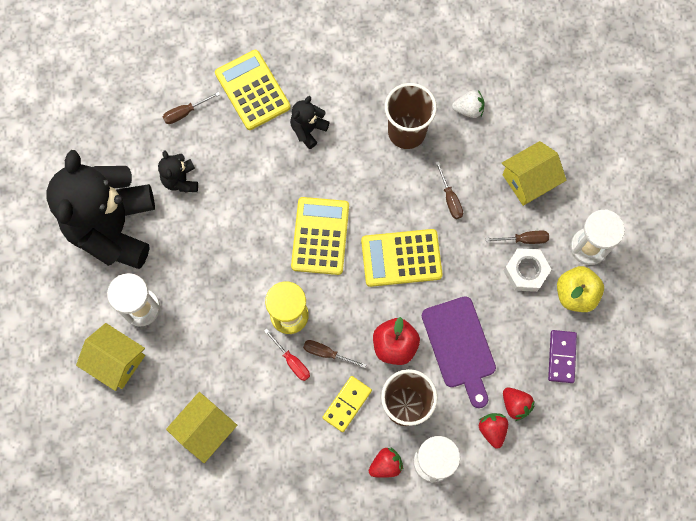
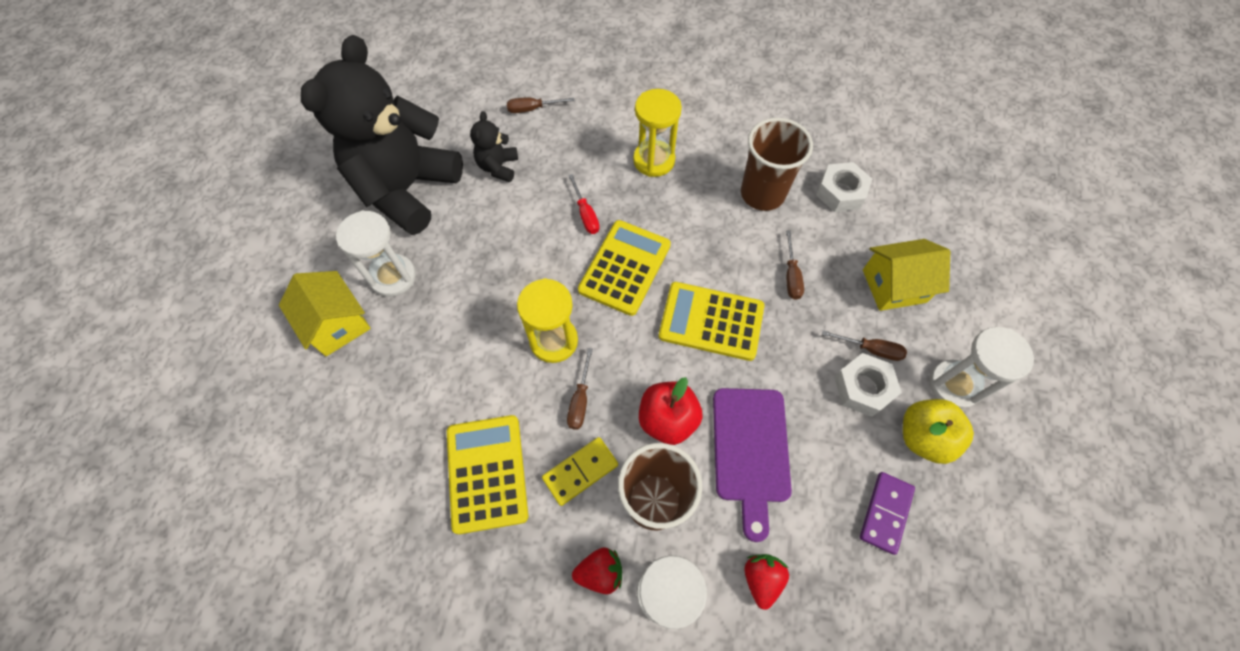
camera: 20 degrees right, 10 degrees down
yellow house [166,392,237,463] -> none
yellow calculator [215,50,291,130] -> yellow calculator moved to [447,415,528,534]
red screwdriver [264,329,310,381] -> red screwdriver moved to [568,174,600,234]
black teddy bear [290,96,329,149] -> yellow hourglass [633,89,682,177]
brown screwdriver [303,340,367,368] -> brown screwdriver turned 120 degrees counterclockwise [567,348,593,430]
white strawberry [452,90,485,118] -> white nut [816,162,872,212]
red strawberry [503,388,535,421] -> none

